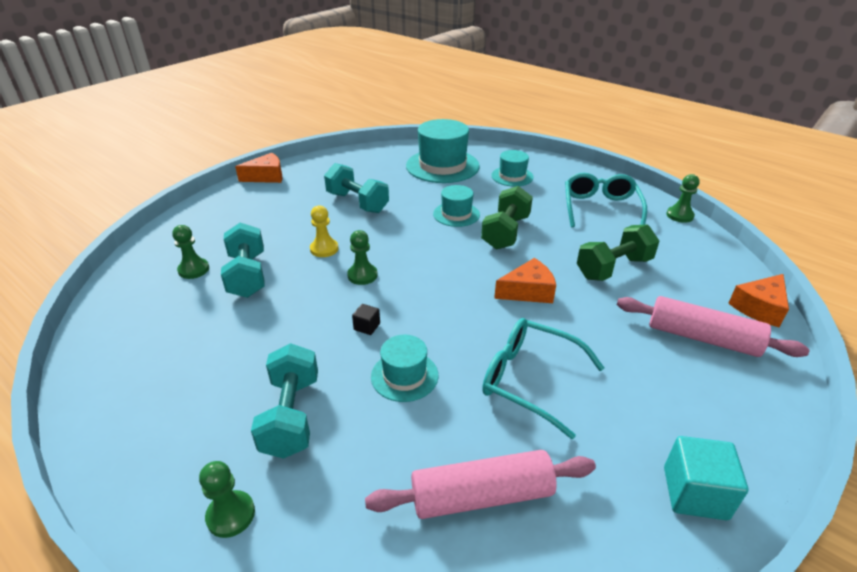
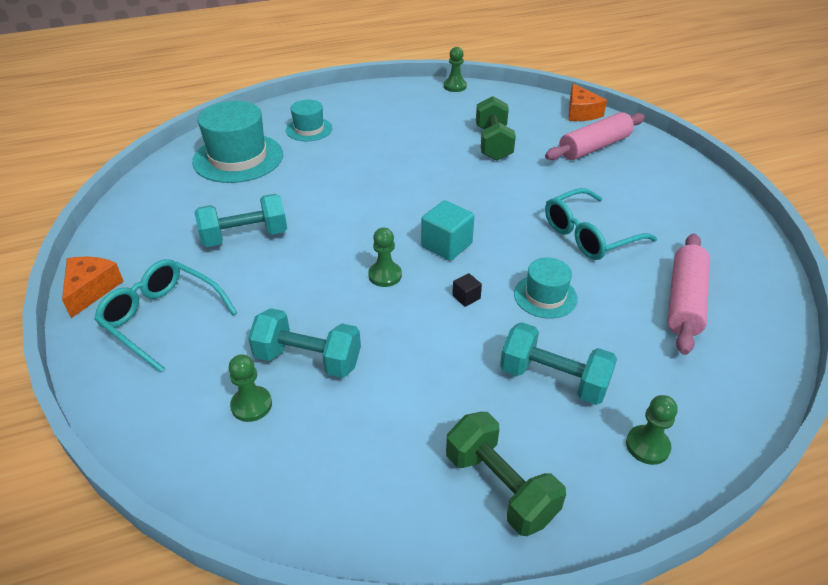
camera: 60 degrees left, 5 degrees up
yellow pawn [310,205,339,257] -> none
turquoise hat [433,185,480,227] -> none
green dumbbell [481,186,533,250] -> green dumbbell moved to [446,412,566,536]
orange cheese [494,258,556,303] -> none
turquoise glasses [565,173,647,227] -> turquoise glasses moved to [94,259,237,373]
turquoise cube [664,436,748,520] -> turquoise cube moved to [421,200,474,261]

